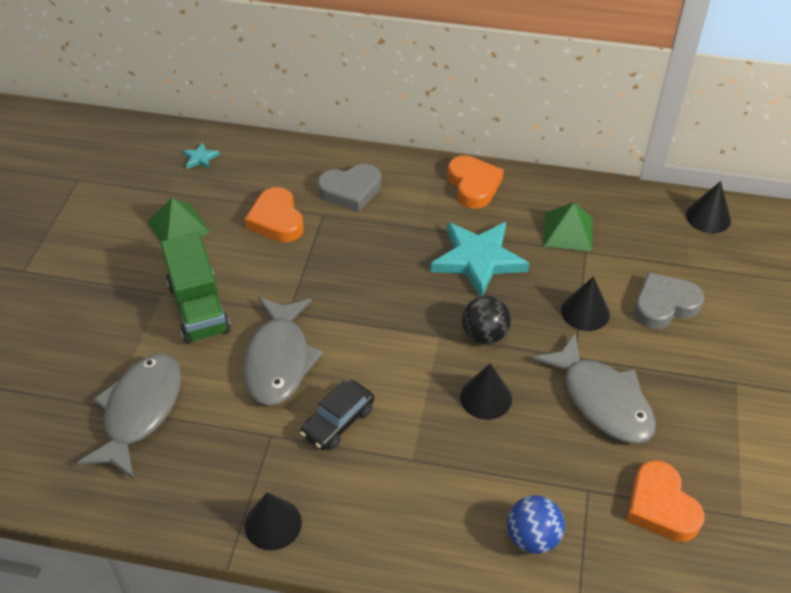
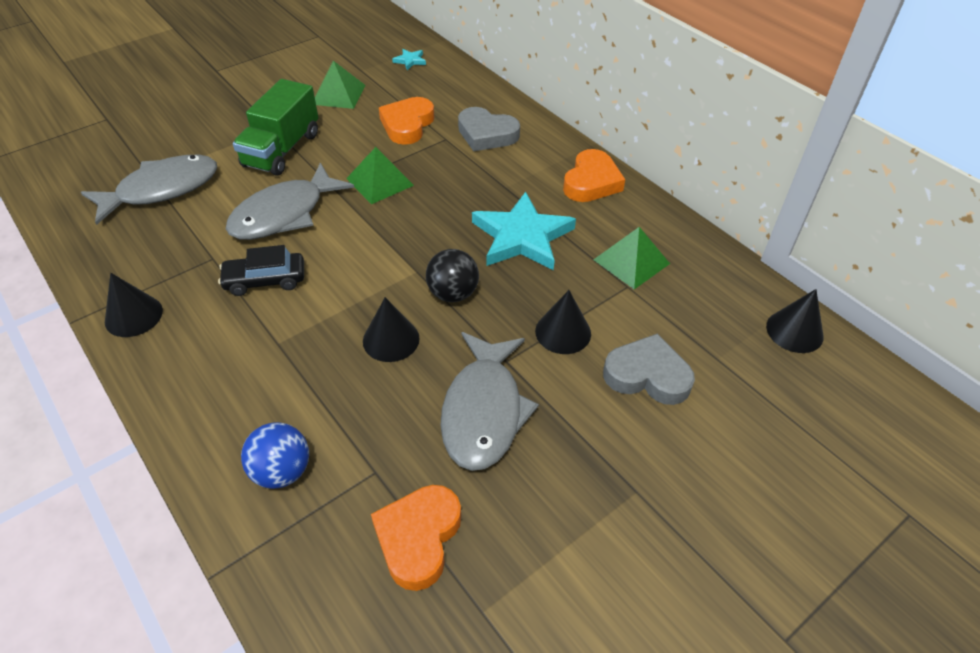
camera: 40 degrees right, 0 degrees up
none -> green pyramid [346,147,414,204]

